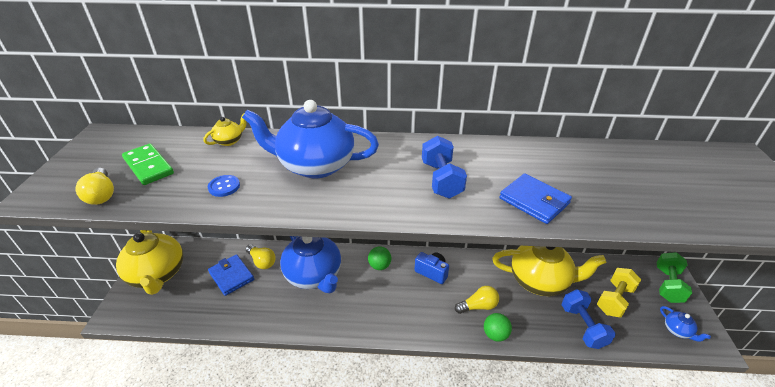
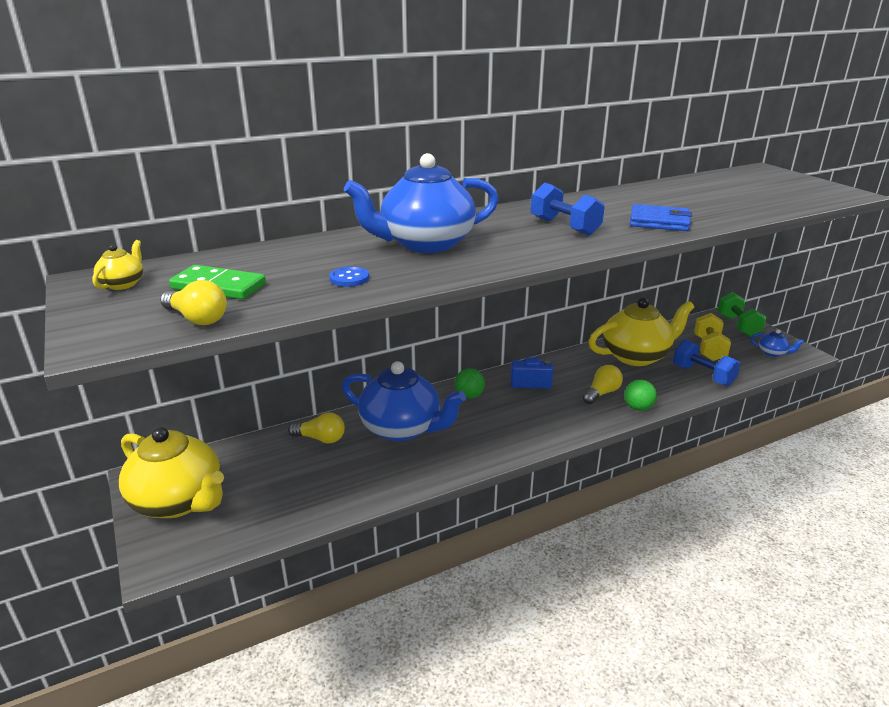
camera: 30 degrees left, 10 degrees down
yellow teapot [203,114,246,146] -> yellow teapot moved to [92,240,143,290]
blue wallet [208,254,254,296] -> none

